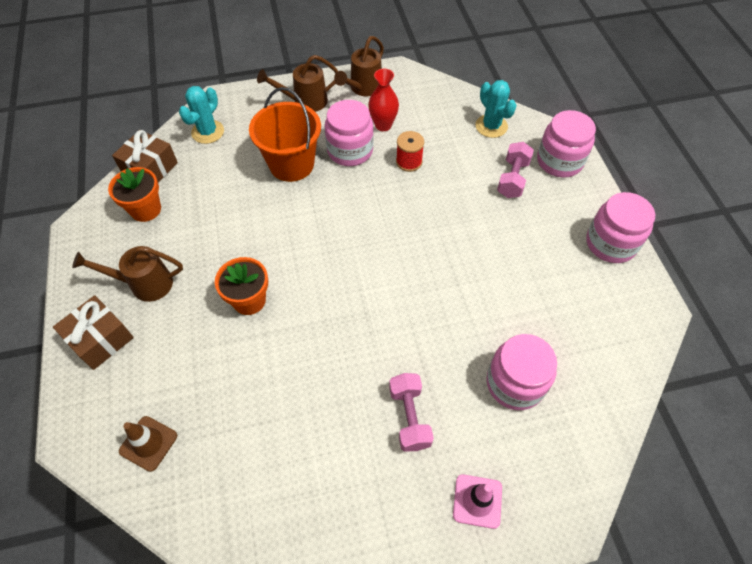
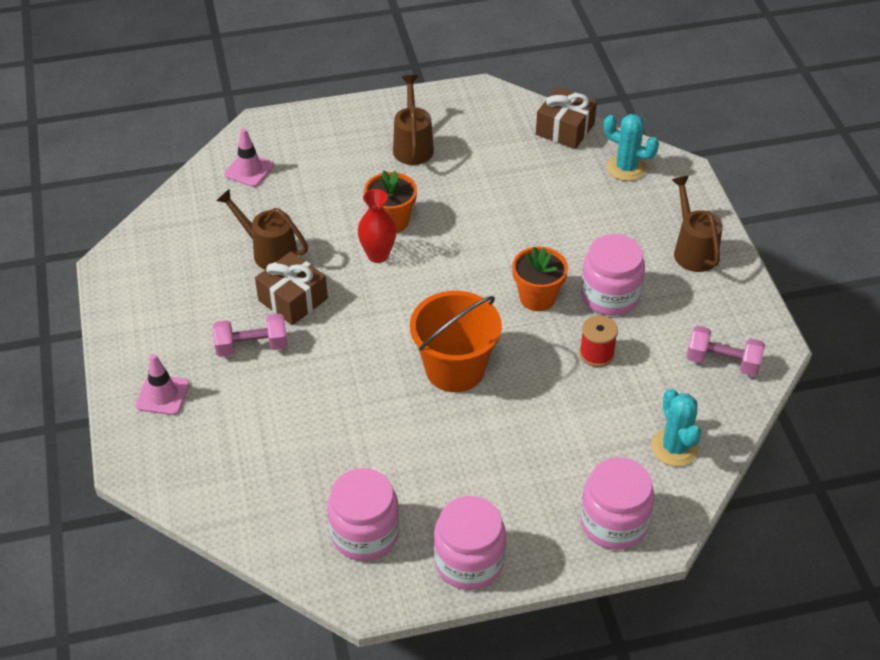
camera: 90 degrees right, 10 degrees down
brown gift [53,295,134,370] -> brown gift moved to [255,252,328,325]
orange flower pot [108,167,161,222] -> orange flower pot moved to [512,246,568,311]
brown traffic cone [119,416,177,472] -> pink traffic cone [224,128,274,187]
orange bucket [249,87,321,182] -> orange bucket moved to [410,291,502,392]
brown watering can [334,36,384,96] -> brown watering can moved to [216,189,308,270]
red vase [368,69,399,131] -> red vase moved to [358,189,396,263]
turquoise cactus [475,80,517,138] -> turquoise cactus turned 75 degrees counterclockwise [651,389,701,467]
pink jar [487,334,557,410] -> pink jar moved to [327,468,399,561]
pink dumbbell [497,142,534,198] -> pink dumbbell moved to [686,326,765,376]

